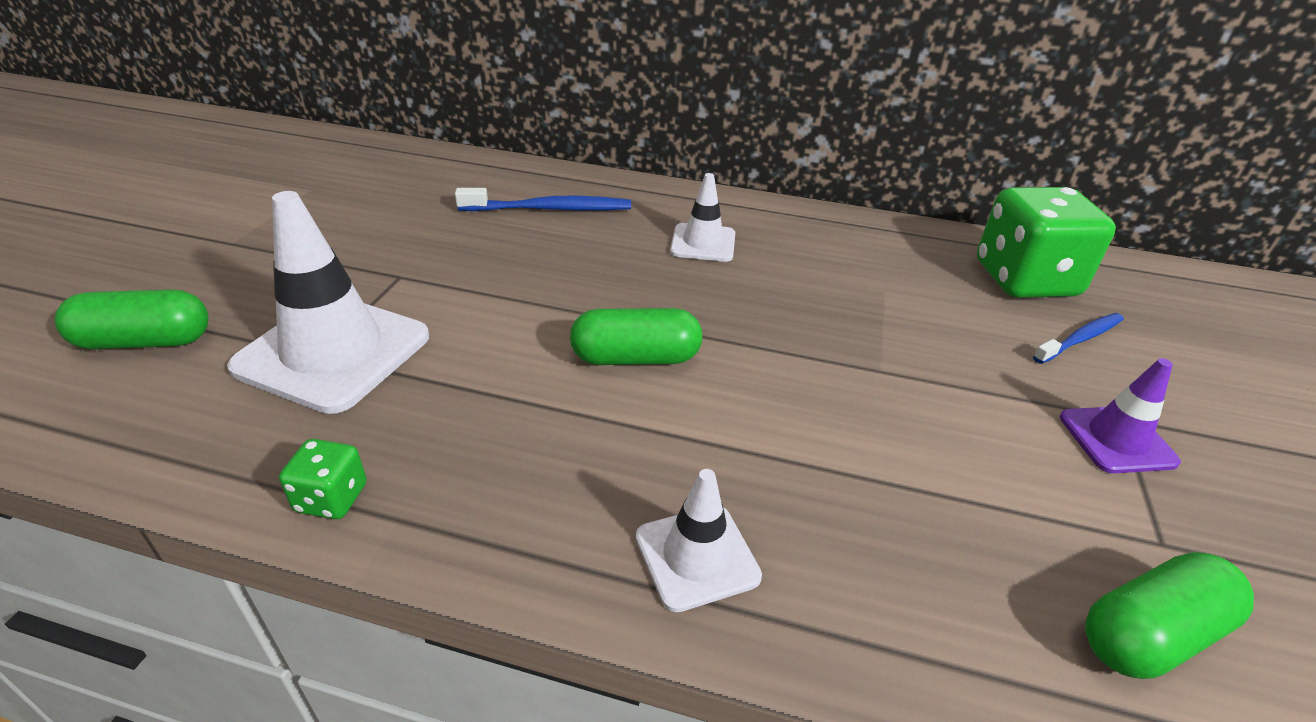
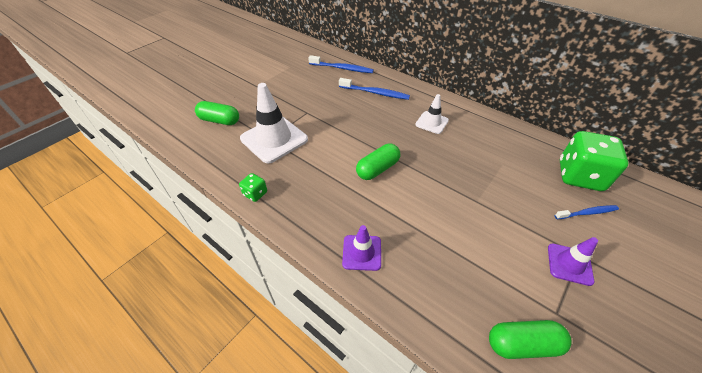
camera: 25 degrees right, 10 degrees up
green capsule [570,308,702,365] -> green capsule turned 60 degrees counterclockwise [356,144,400,180]
white traffic cone [636,469,762,612] -> purple traffic cone [342,225,381,271]
none -> blue toothbrush [308,55,374,73]

